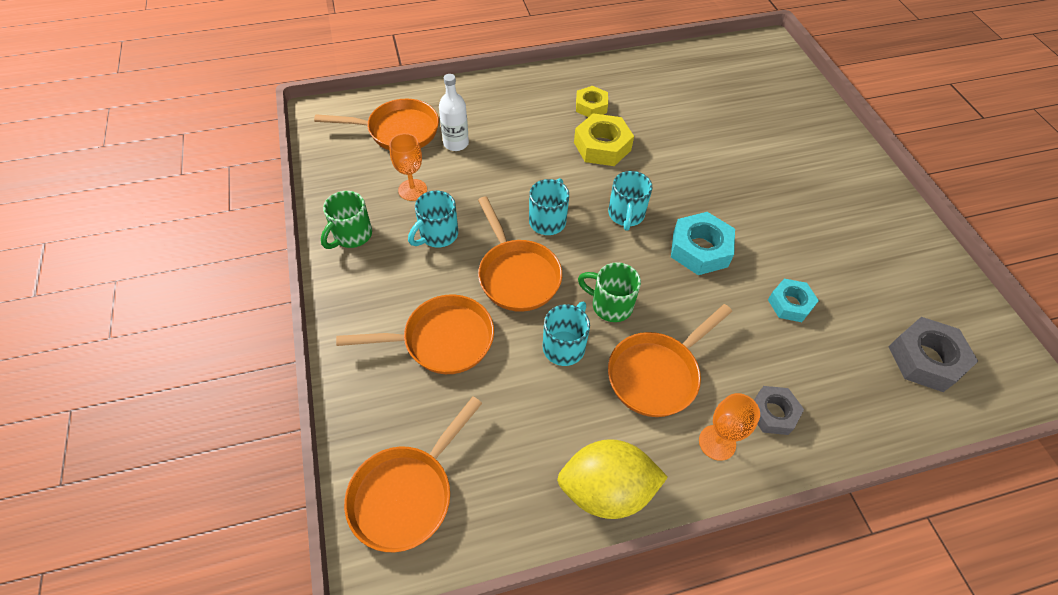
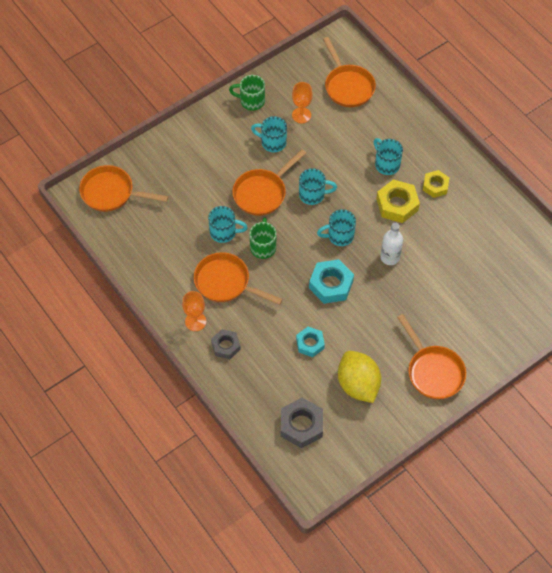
camera: 70 degrees right, 5 degrees up
orange pan [336,294,494,374] -> orange pan moved to [397,314,466,399]
white bottle [439,74,469,151] -> white bottle moved to [380,223,403,265]
yellow lemon [557,439,668,519] -> yellow lemon moved to [338,351,381,403]
none -> turquoise mug [374,138,403,175]

